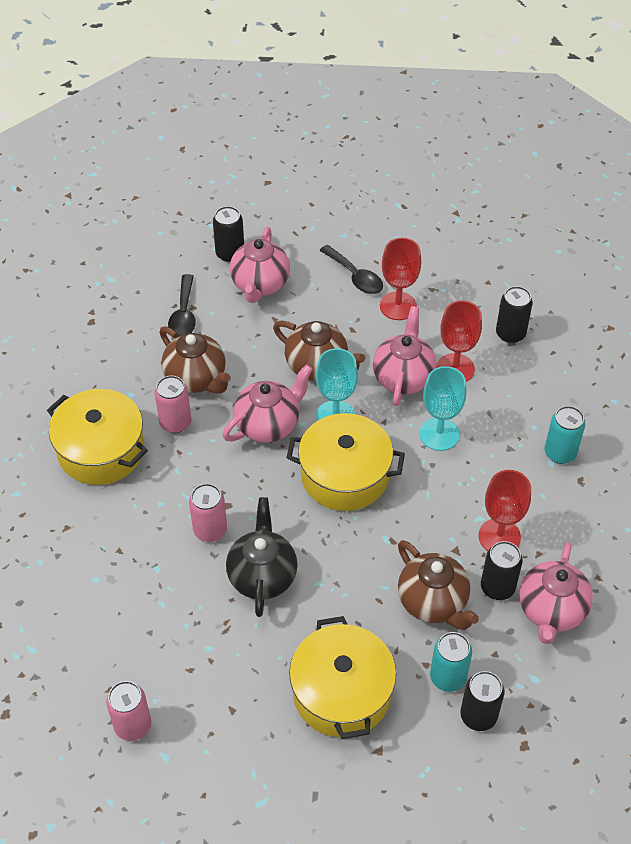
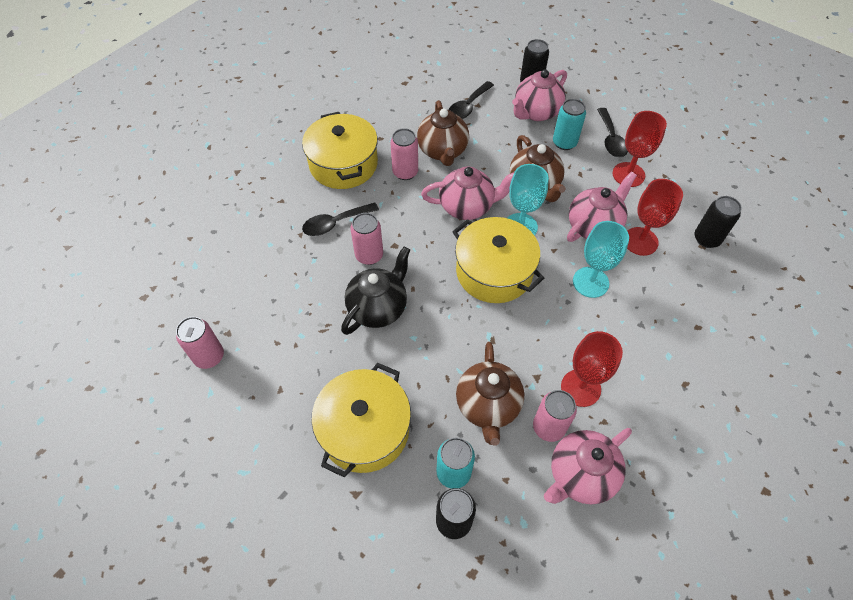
camera: 35 degrees right, 5 degrees up
black can [481,541,523,600] -> pink can [533,390,577,442]
turquoise can [545,406,585,464] -> turquoise can moved to [553,99,586,150]
none -> black spoon [302,203,379,236]

